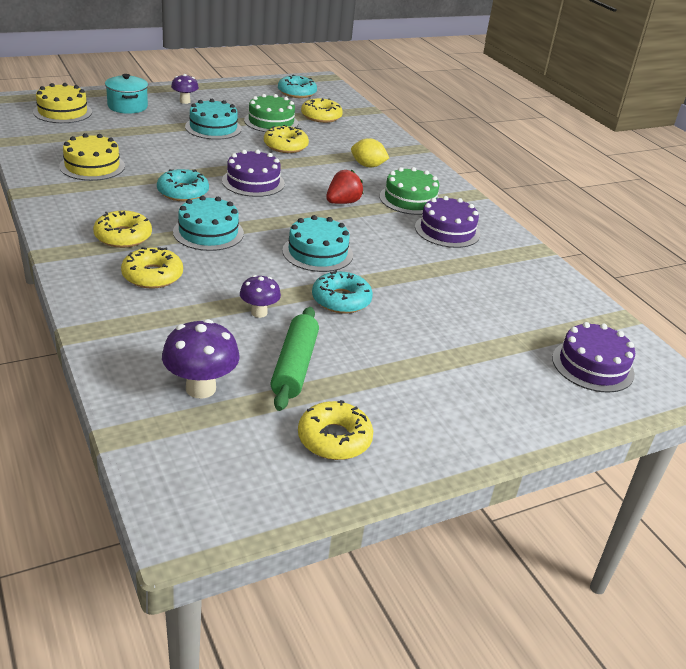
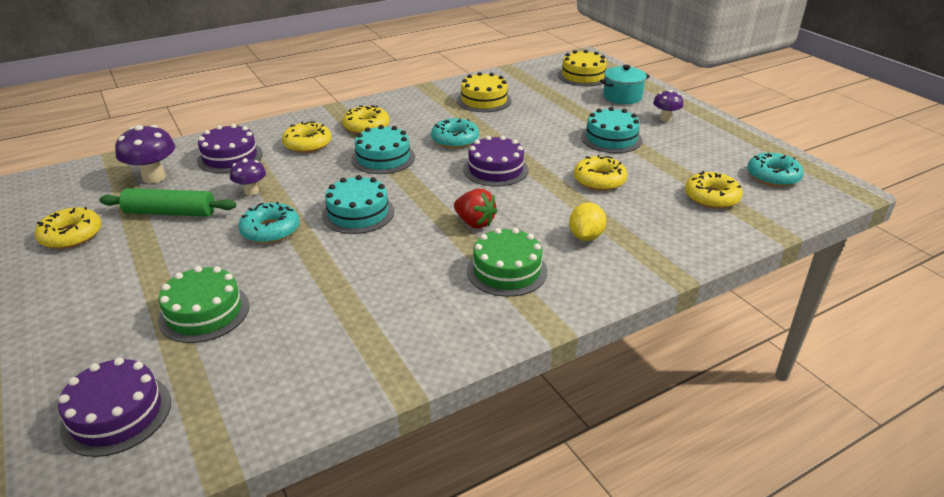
camera: 90 degrees right, 0 degrees up
green cake [244,94,298,132] -> green cake moved to [158,266,249,343]
purple cake [415,196,480,248] -> purple cake moved to [197,124,263,173]

